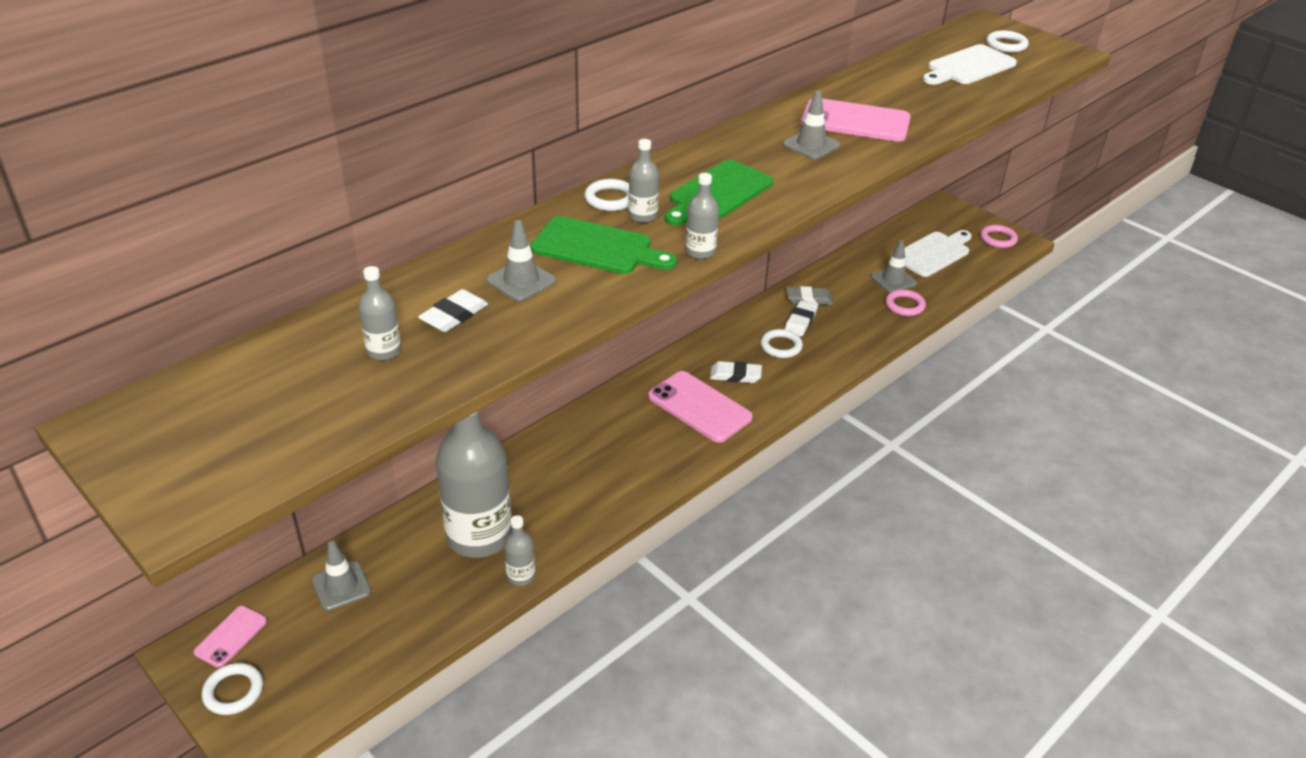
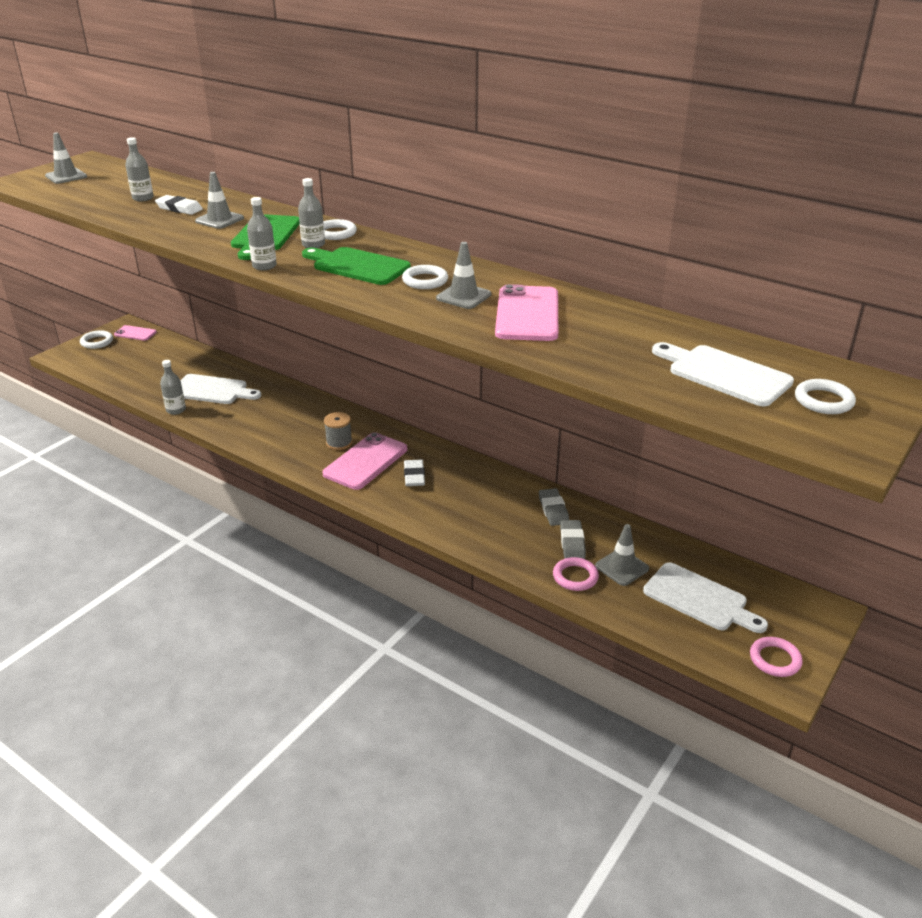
camera: 80 degrees right, 5 degrees down
grey traffic cone [312,541,371,611] -> grey traffic cone moved to [45,132,87,184]
grey bottle [436,411,512,558] -> white cutting board [181,374,261,404]
white ring [761,329,803,358] -> white ring moved to [402,265,448,289]
white eraser [785,300,818,337] -> none
none -> grey spool [324,412,352,450]
none -> grey eraser [560,520,586,559]

